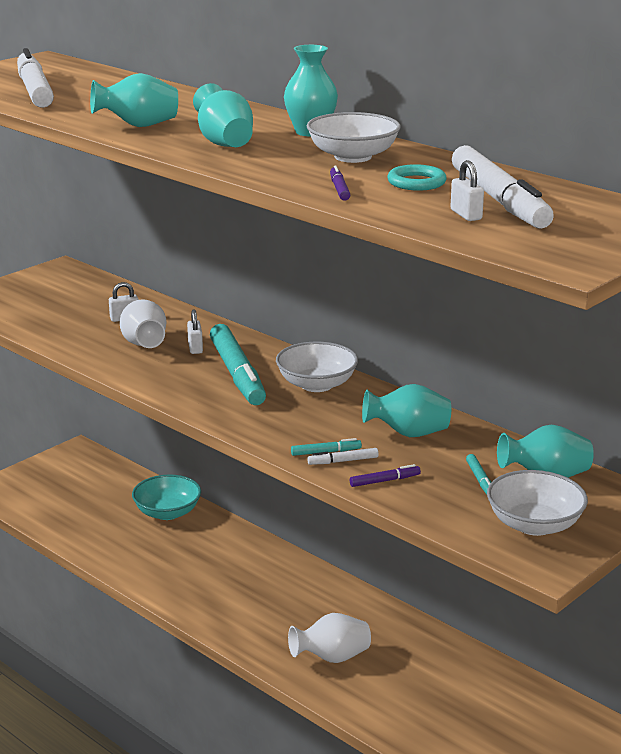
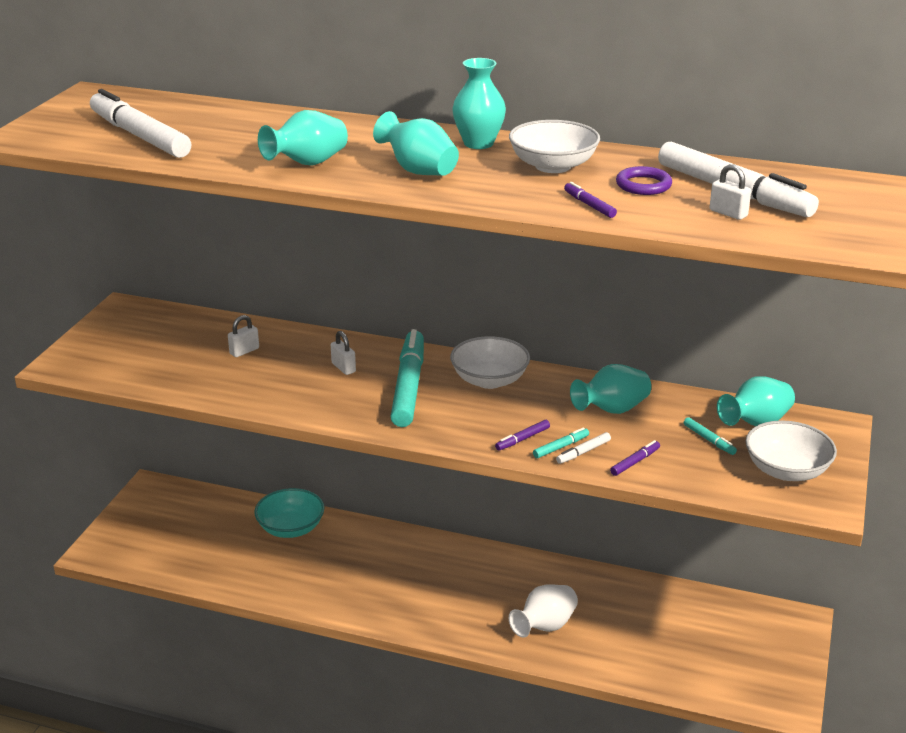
camera: 25 degrees left, 5 degrees up
white vase [120,299,166,348] -> none
turquoise marker [210,324,266,405] -> turquoise marker turned 135 degrees counterclockwise [390,329,424,427]
turquoise ring [388,164,447,191] -> purple ring [616,166,672,195]
none -> purple marker [495,420,550,451]

